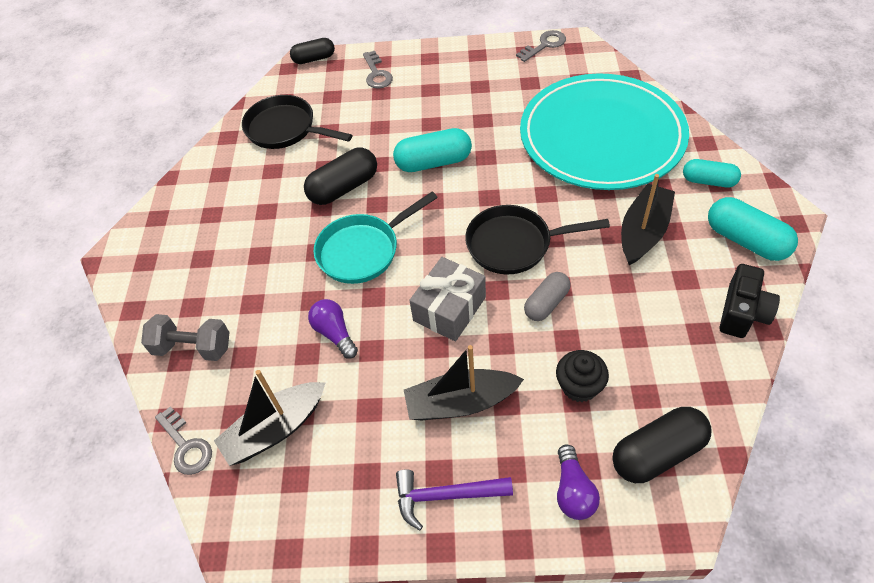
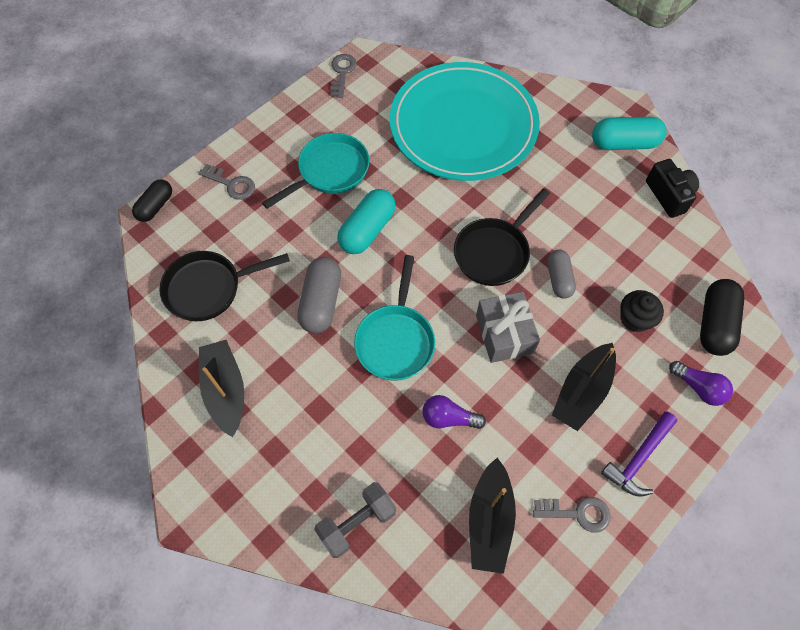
camera: 50 degrees left, 10 degrees up
grey key [155,406,212,475] -> grey key moved to [533,497,611,533]
black capsule [304,147,377,205] -> grey capsule [297,257,341,333]
black boat [621,174,675,265] -> black boat moved to [199,340,244,437]
turquoise capsule [683,159,741,187] -> none
none -> turquoise pan [262,133,370,209]

